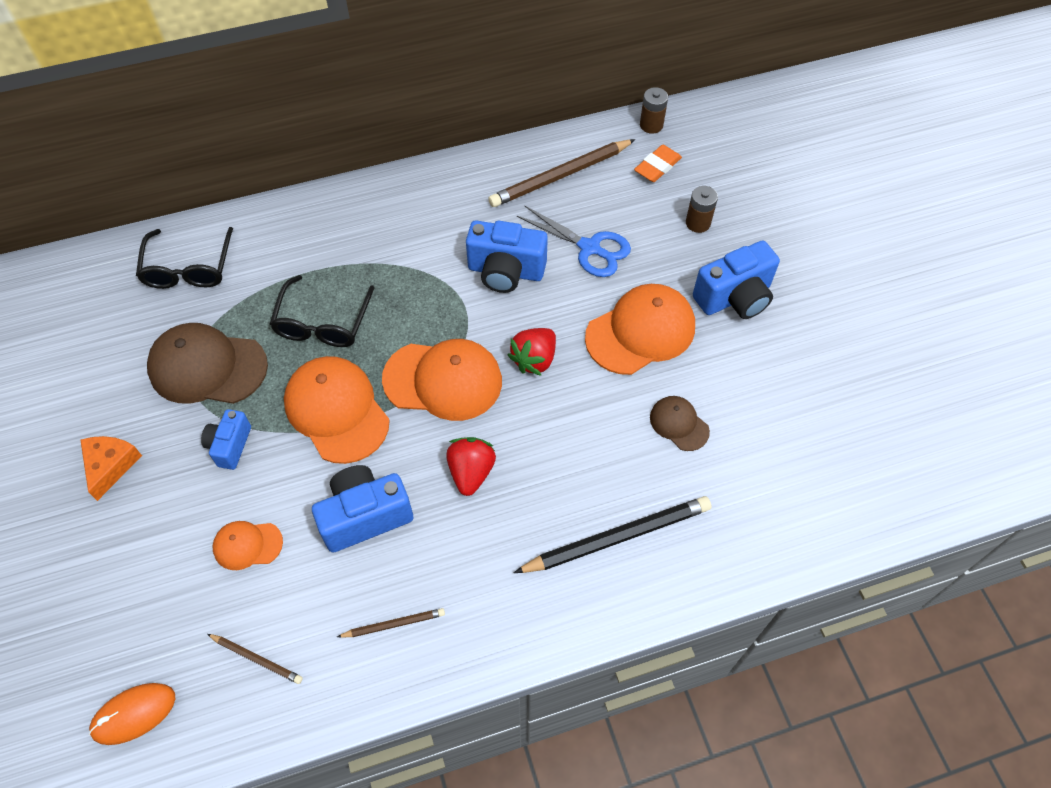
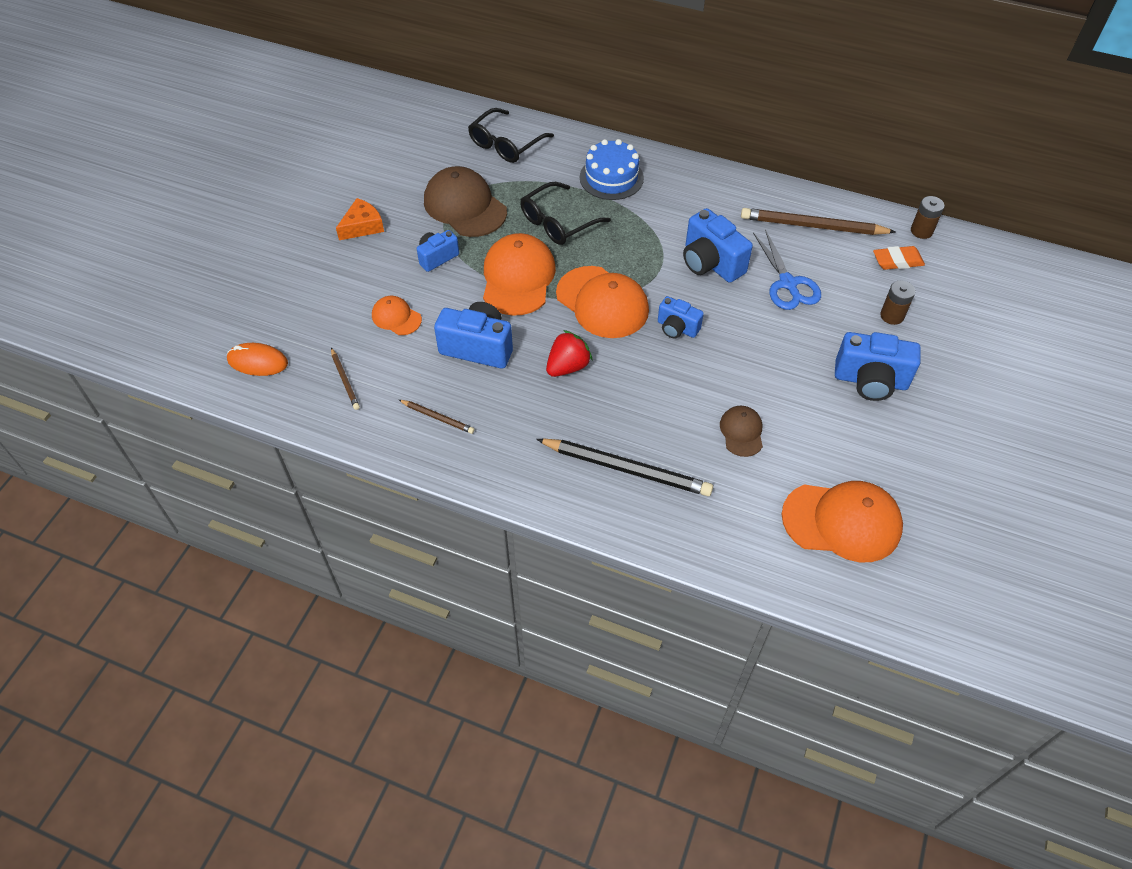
camera: 40 degrees right, 5 degrees down
red strawberry [508,328,556,376] -> blue camera [658,296,704,339]
orange cap [585,284,695,375] -> orange cap moved to [782,481,903,562]
none -> blue cake [580,139,644,200]

